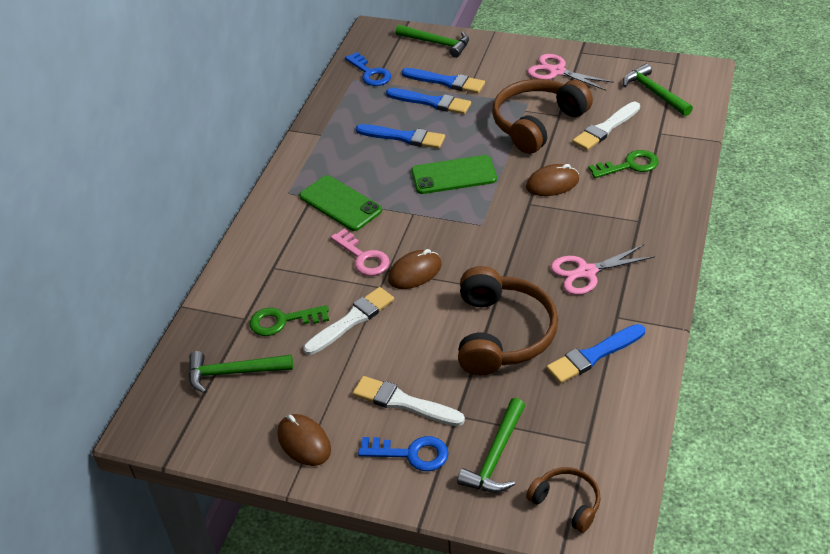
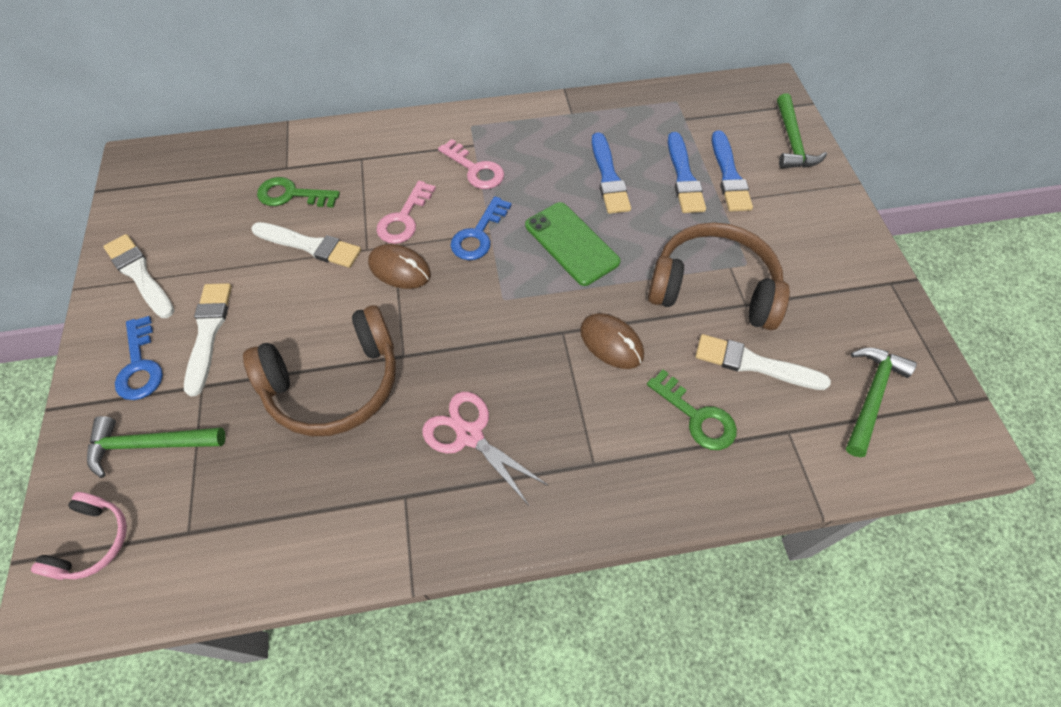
camera: 60 degrees right, 15 degrees up
green hammer [189,351,293,393] -> none
green key [249,305,329,336] -> green key turned 45 degrees counterclockwise [257,177,340,208]
brown mouse [278,414,331,466] -> white brush [103,234,174,318]
green phone [299,175,382,231] -> pink key [438,139,504,189]
blue key [345,52,391,86] -> blue key moved to [450,196,512,260]
brown headphones [526,467,601,533] -> pink headphones [31,492,127,580]
pink scissors [527,54,614,91] -> none
blue brush [546,324,645,384] -> none

